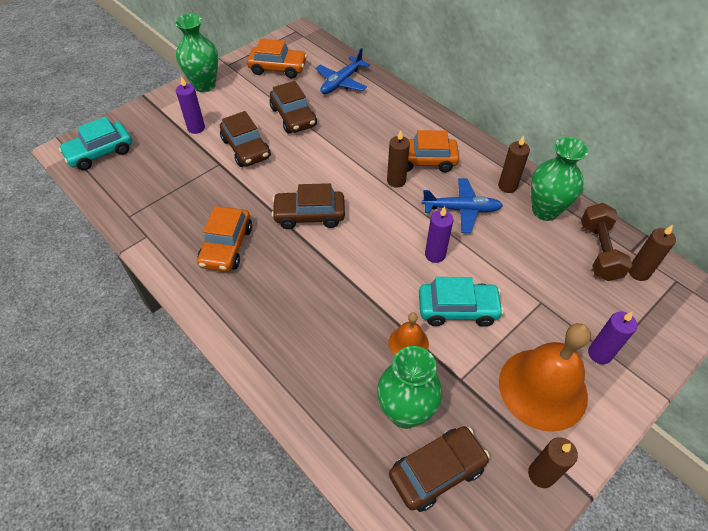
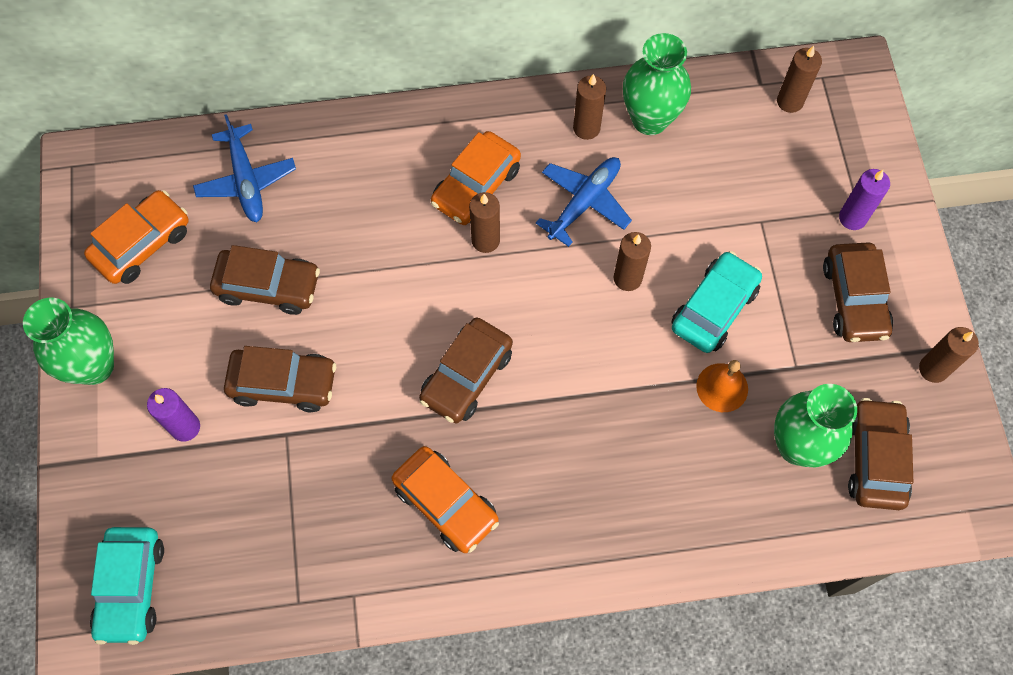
camera: 55 degrees left, 15 degrees up
purple candle [425,206,453,263] -> brown candle [614,232,651,291]
orange bell [499,323,591,432] -> brown car [823,242,893,342]
brown dumbbell [581,203,632,281] -> none

